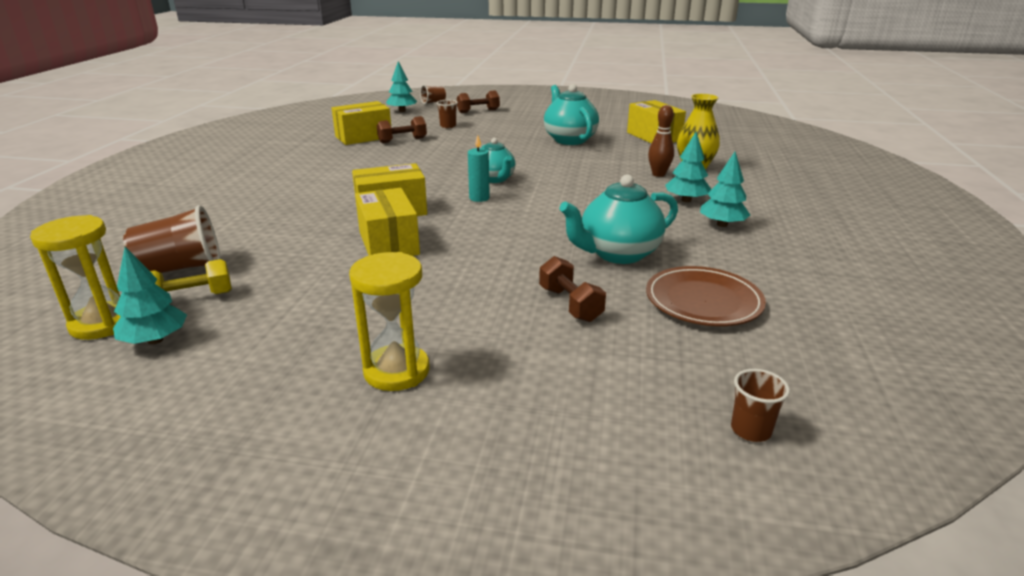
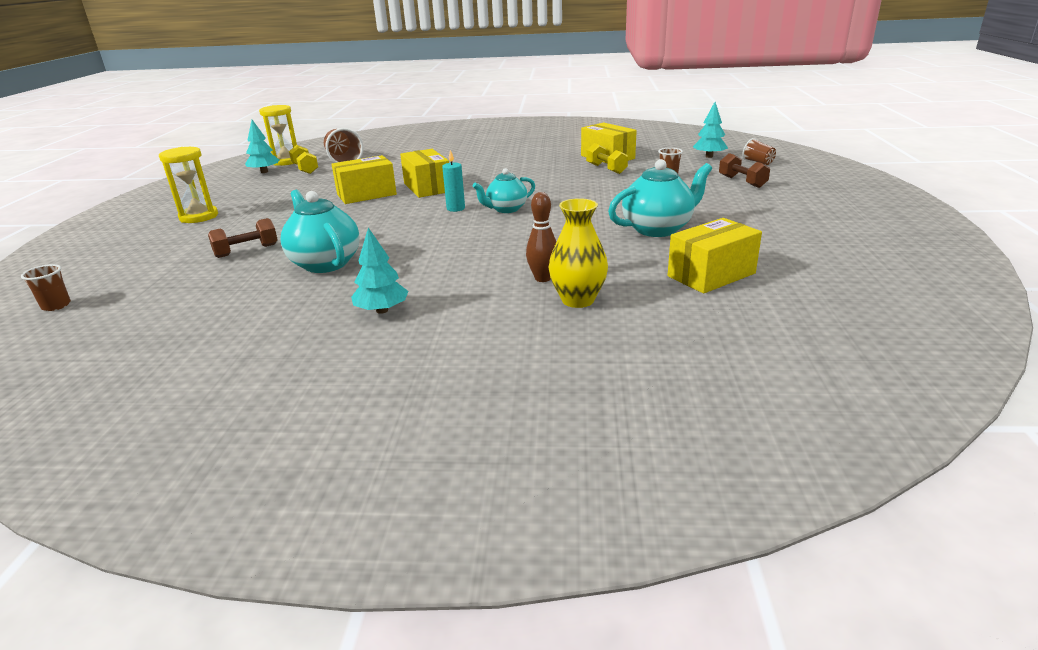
camera: 85 degrees right, 0 degrees up
brown dumbbell [377,116,427,143] -> yellow dumbbell [586,143,628,174]
brown plate [646,266,766,326] -> none
turquoise tree [665,132,711,202] -> none

